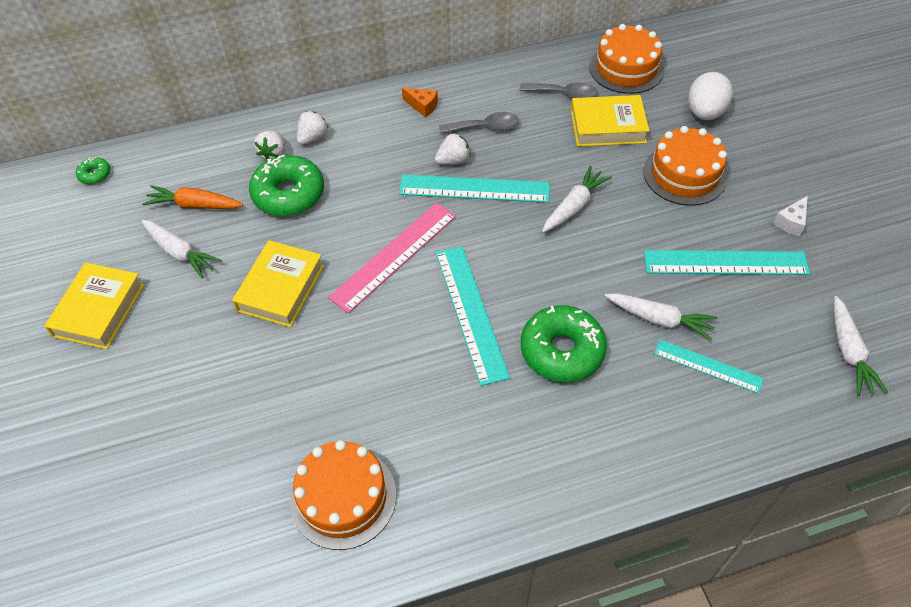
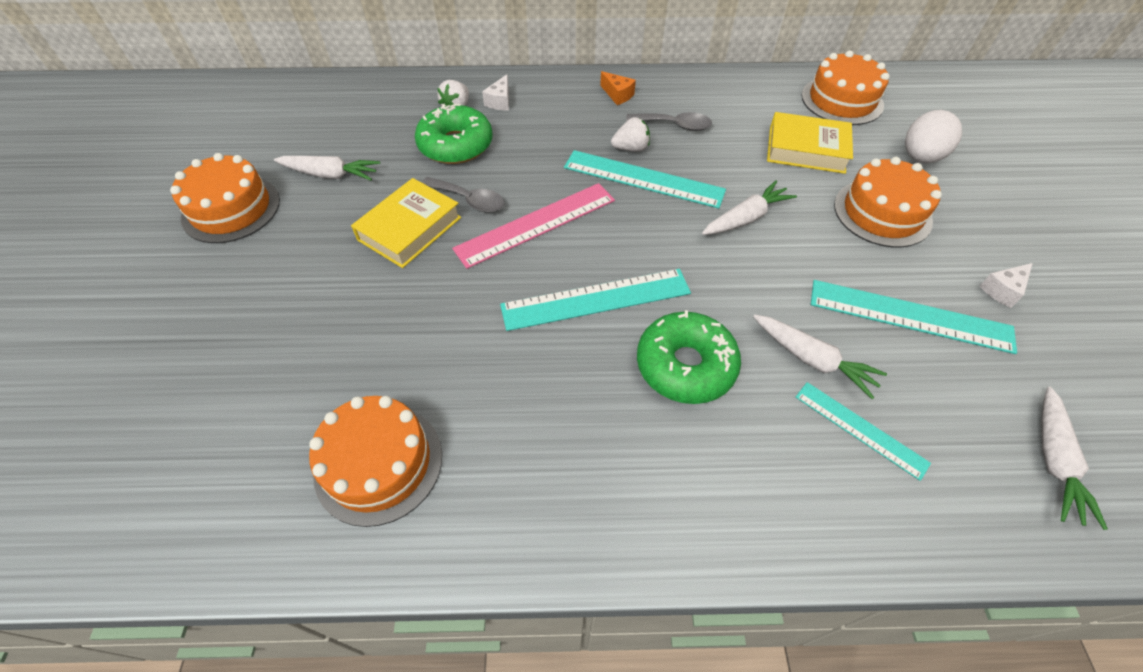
camera: 15 degrees right, 0 degrees up
yellow book [44,262,144,349] -> orange cake [170,153,280,243]
green donut [76,157,110,184] -> none
white carrot [141,220,222,278] -> white carrot turned 45 degrees counterclockwise [274,156,380,181]
orange carrot [142,185,243,209] -> none
white strawberry [297,111,328,145] -> white cheese [482,74,509,110]
turquoise ruler [436,246,510,386] -> turquoise ruler turned 75 degrees clockwise [500,269,691,331]
grey spoon [520,82,598,98] -> grey spoon moved to [422,177,504,213]

